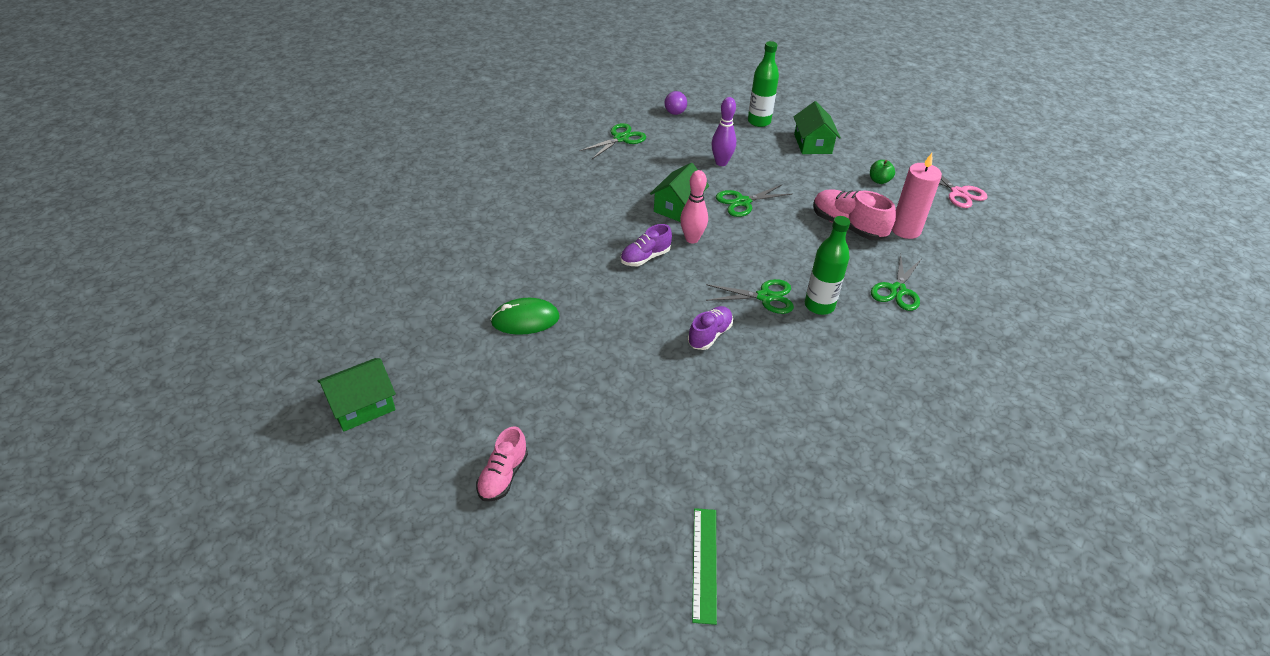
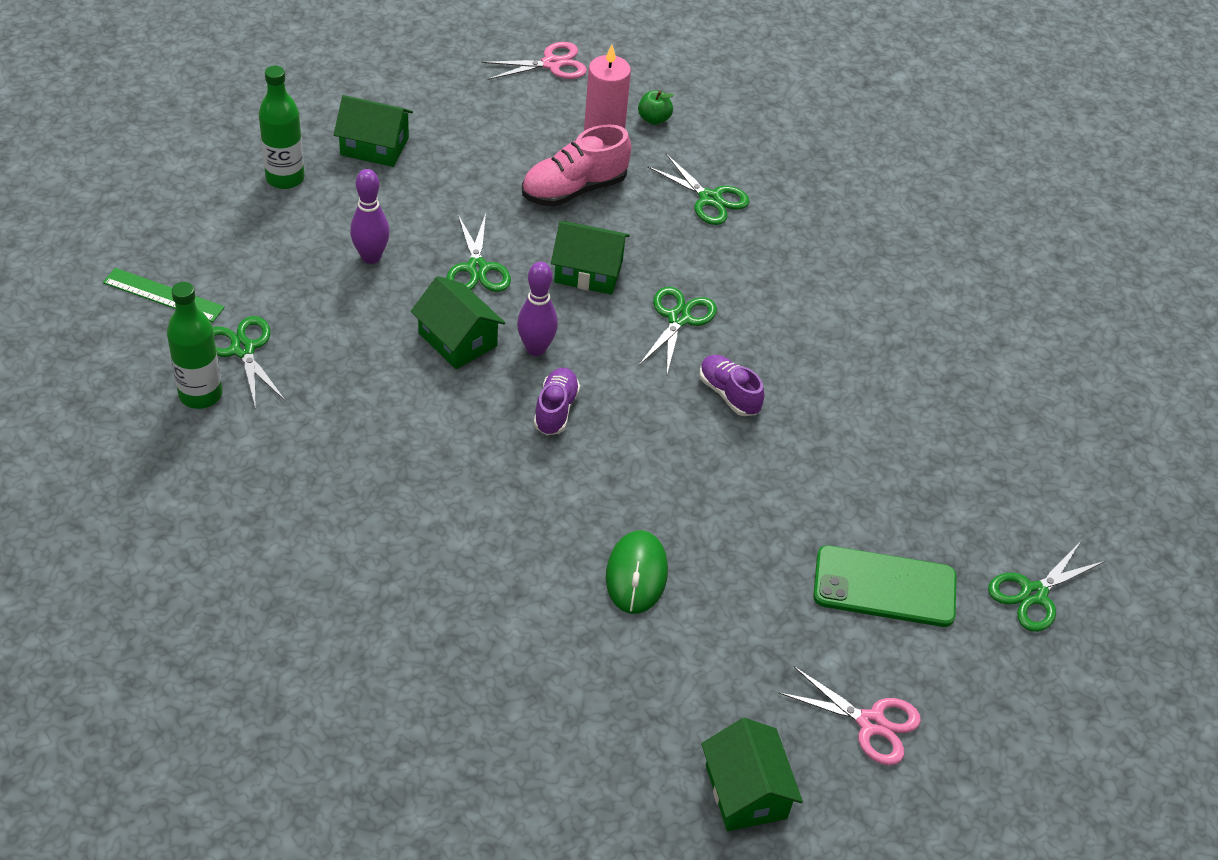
camera: 75 degrees left, 5 degrees up
pink shoe [476,426,528,502] -> none
purple shoe [621,224,672,266] -> purple shoe turned 150 degrees counterclockwise [534,368,580,435]
purple ball [665,91,687,115] -> none
pink bowling pin [680,170,708,243] -> purple bowling pin [517,262,558,356]
green ruler [692,508,717,625] -> green ruler moved to [103,268,225,322]
green bottle [805,216,850,315] -> green bottle moved to [167,282,223,409]
green apple [870,160,895,184] -> green apple moved to [638,90,674,125]
none -> green house [551,221,630,295]
none -> pink scissors [779,666,921,765]
none -> green phone [813,545,957,627]
none -> green scissors [988,541,1106,632]

